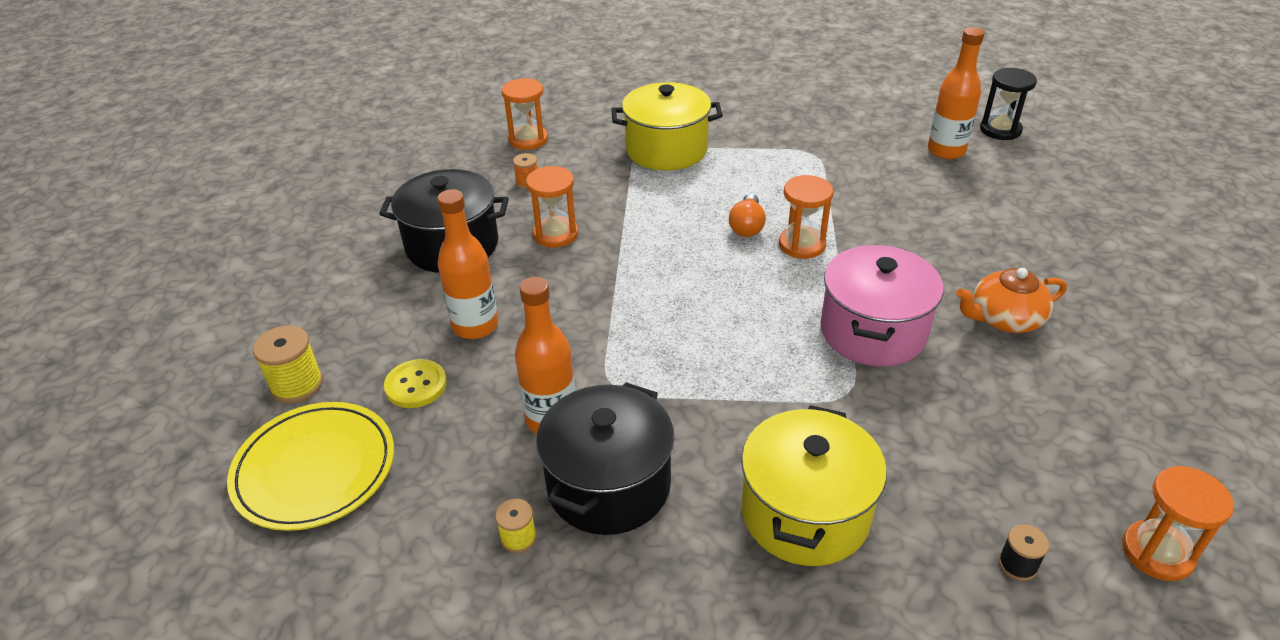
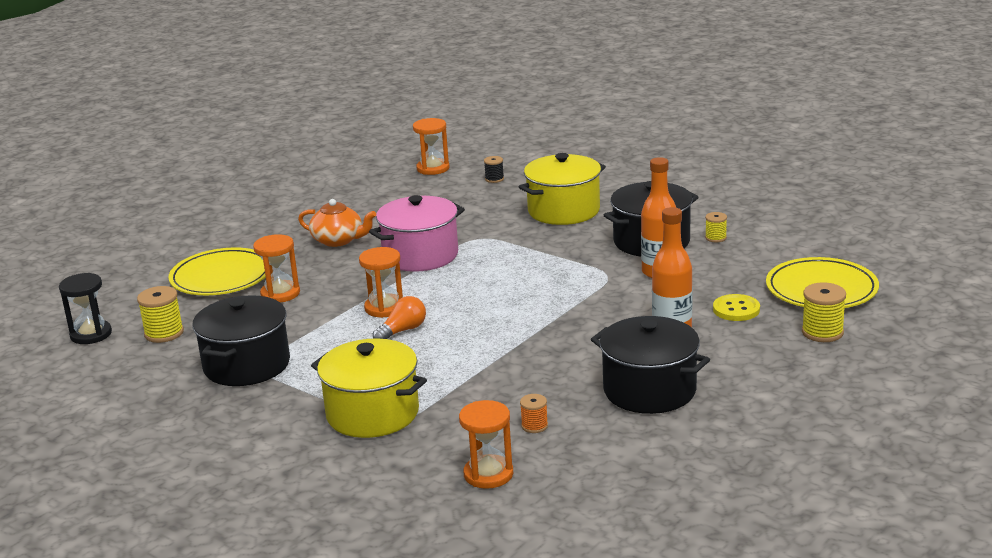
camera: 145 degrees left, 15 degrees down
orange hourglass [526,166,578,248] -> orange hourglass moved to [253,234,300,303]
orange bottle [928,27,985,159] -> yellow spool [137,286,184,343]
none -> yellow plate [168,247,266,295]
none -> black pot [193,295,290,386]

